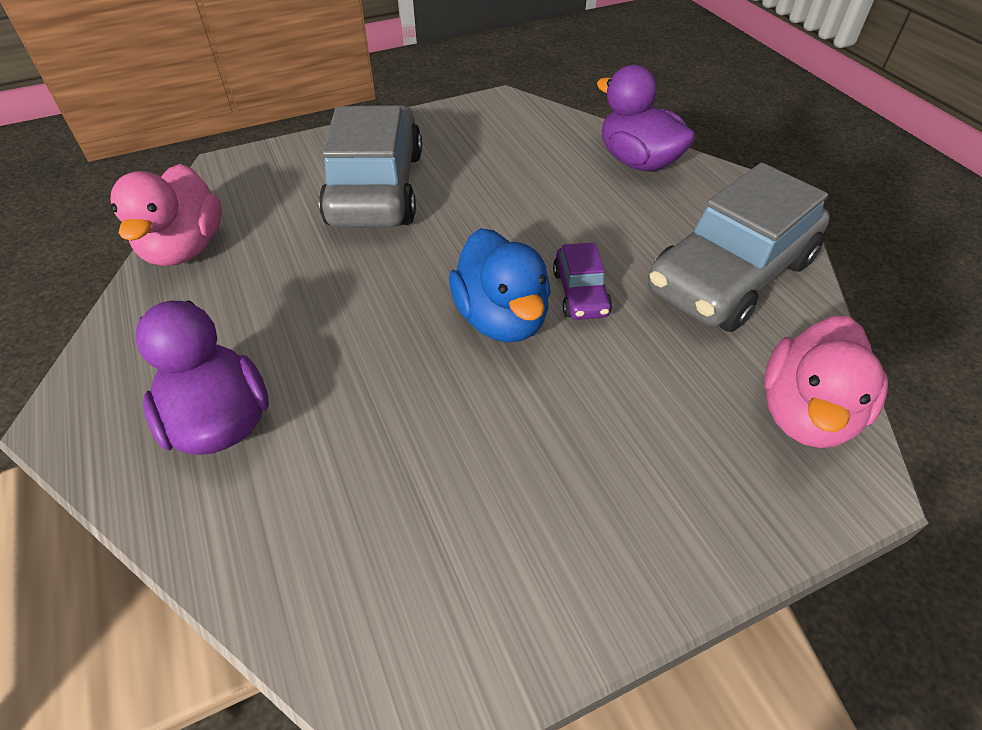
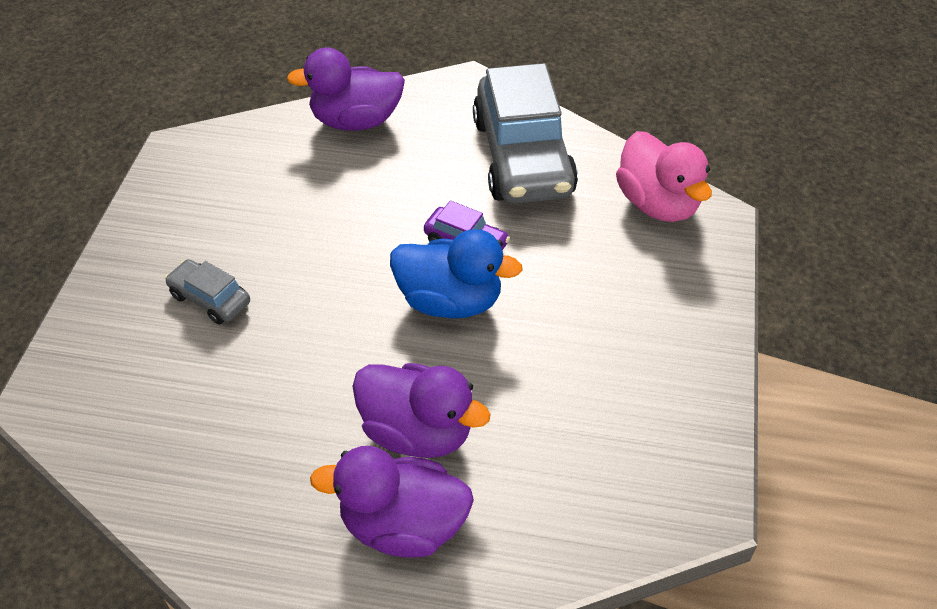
camera: 55 degrees left, 0 degrees up
pink duck [110,164,222,266] -> none
grey car [319,105,422,228] -> grey car [165,259,250,324], size x0.45
none -> purple duck [352,363,491,458]

